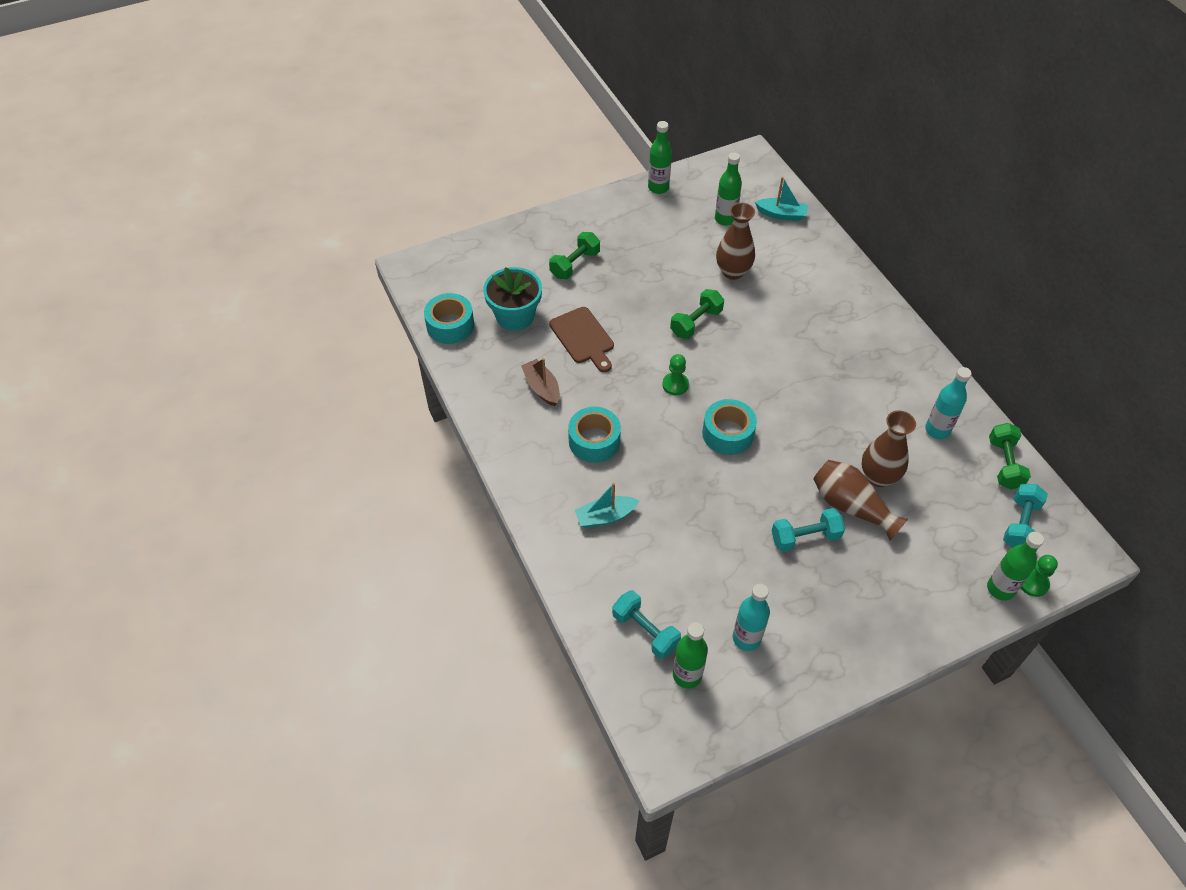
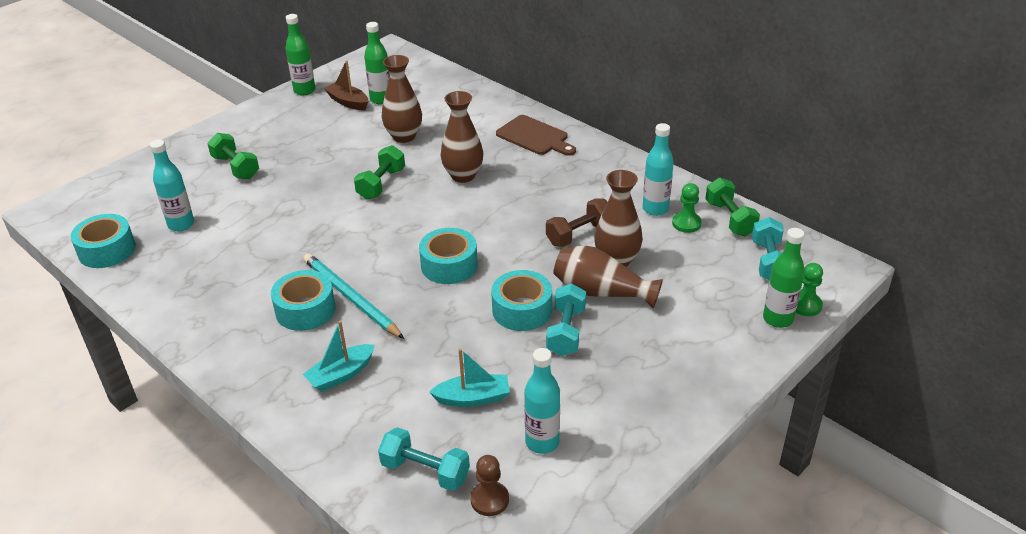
camera: 20 degrees left, 15 degrees down
turquoise flower pot [483,267,542,331] -> turquoise bottle [150,140,194,231]
brown boat [521,358,560,406] -> brown boat moved to [324,60,368,110]
green dumbbell [549,232,600,279] -> green dumbbell turned 60 degrees counterclockwise [207,133,259,179]
brown cutting board [549,307,614,372] -> brown cutting board moved to [496,115,576,156]
green pawn [662,354,689,395] -> green pawn moved to [672,183,702,233]
green bottle [673,622,708,689] -> brown pawn [470,455,509,516]
turquoise boat [755,177,808,221] -> turquoise boat moved to [429,348,510,407]
turquoise dumbbell [772,508,845,552] -> turquoise dumbbell turned 45 degrees counterclockwise [546,283,586,356]
none -> turquoise pencil [303,253,404,339]
none -> brown vase [441,91,483,183]
none -> turquoise tape [491,270,552,331]
none -> brown dumbbell [546,198,607,247]

